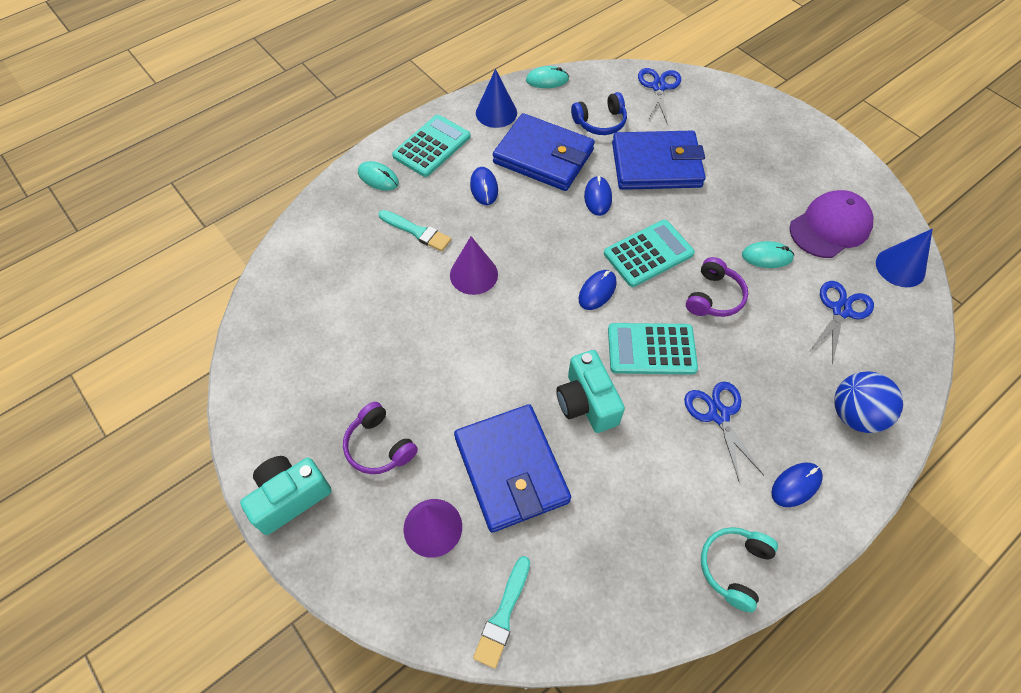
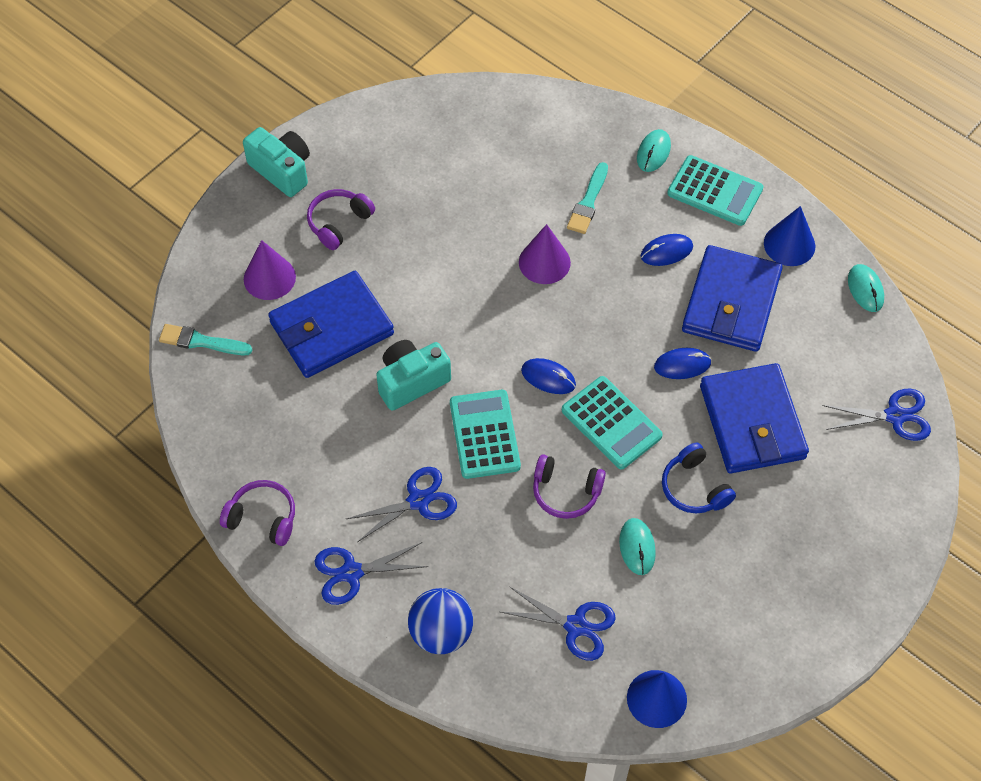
camera: 80 degrees right, 0 degrees up
blue headphones [571,92,627,135] -> blue headphones moved to [662,442,736,513]
turquoise headphones [701,527,778,613] -> purple headphones [220,480,295,546]
blue mouse [771,463,823,507] -> blue scissors [315,542,429,605]
purple cap [789,190,873,258] -> none

